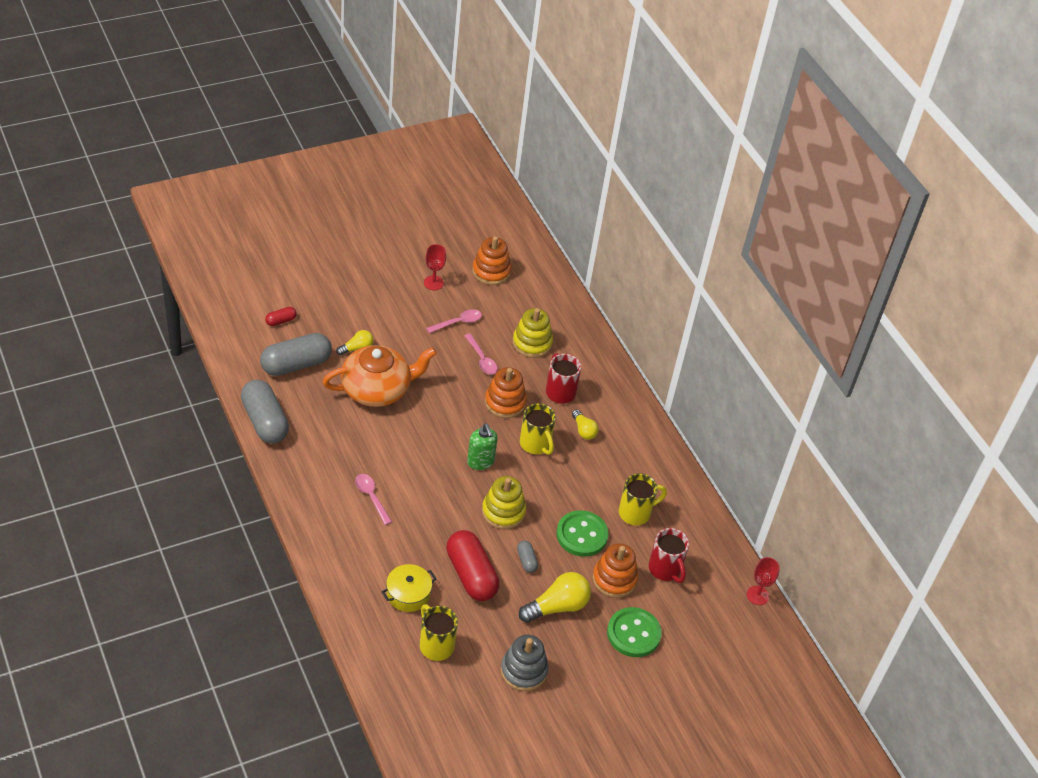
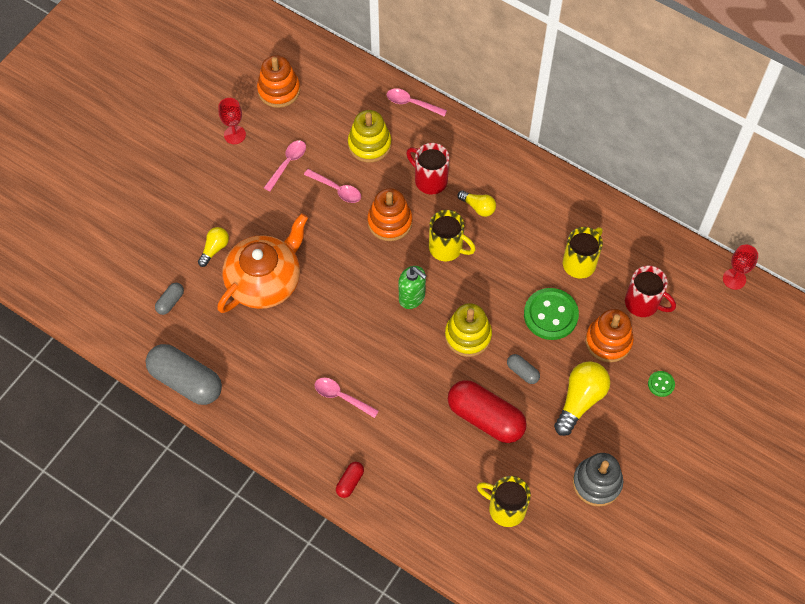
camera: 25 degrees left, 15 degrees up
grey capsule [260,333,332,376] -> grey capsule [155,283,184,315], size x0.45
red capsule [265,307,297,326] -> red capsule moved to [336,462,364,498]
yellow pot [382,564,436,612] -> none
green button [607,607,662,657] -> green button [648,371,675,397], size x0.48
none -> pink spoon [387,88,447,117]

